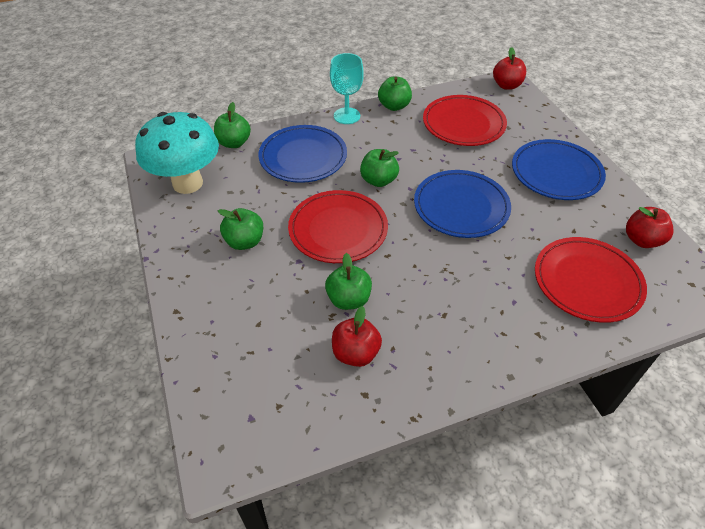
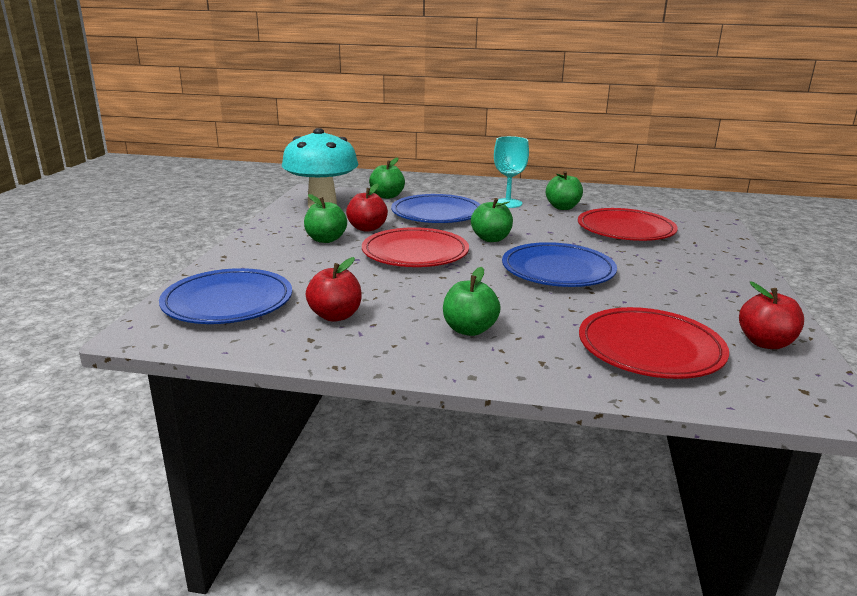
camera: 30 degrees right, 25 degrees down
green apple [325,253,372,310] -> green apple moved to [443,267,501,336]
red apple [493,47,526,90] -> red apple moved to [346,183,388,232]
blue plate [512,139,606,200] -> blue plate moved to [159,268,292,324]

